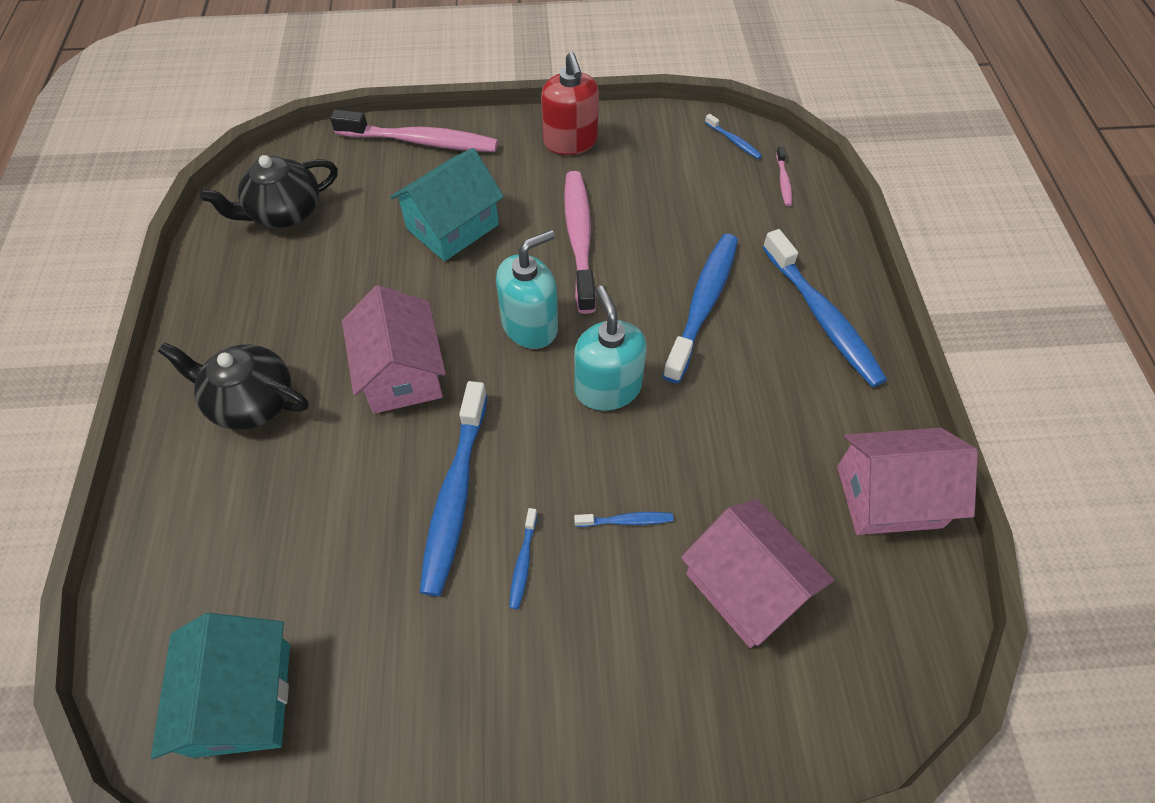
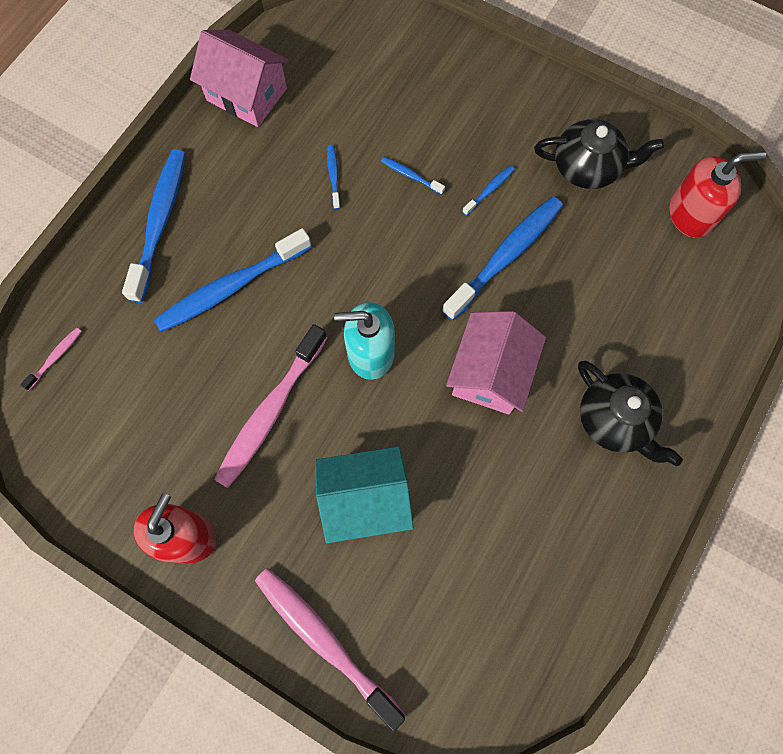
camera: 145 degrees left, 15 degrees up
turquoise house [151,613,290,759] -> red soap dispenser [669,151,766,238]
black teapot [200,155,338,228] -> black teapot moved to [534,119,664,189]
turquoise soap dispenser [574,286,647,411] -> none
pink house [681,499,834,648] -> none
blue toothbrush [705,114,762,159] -> blue toothbrush moved to [327,145,340,209]

